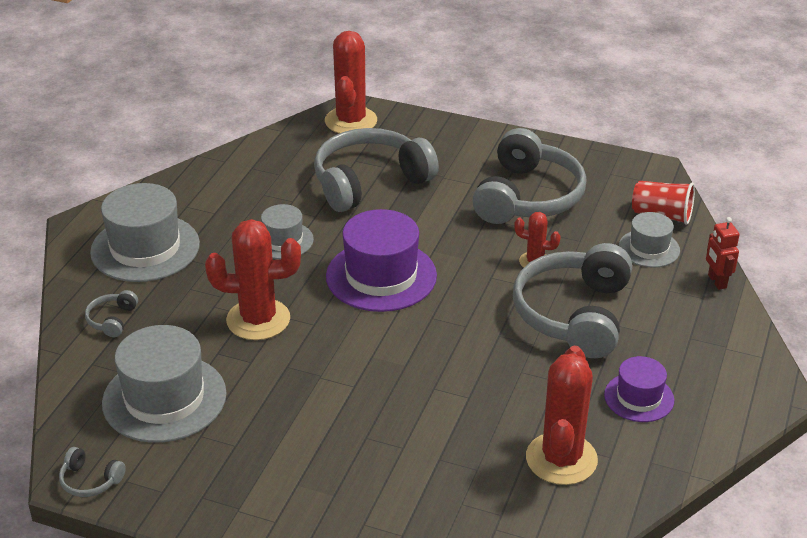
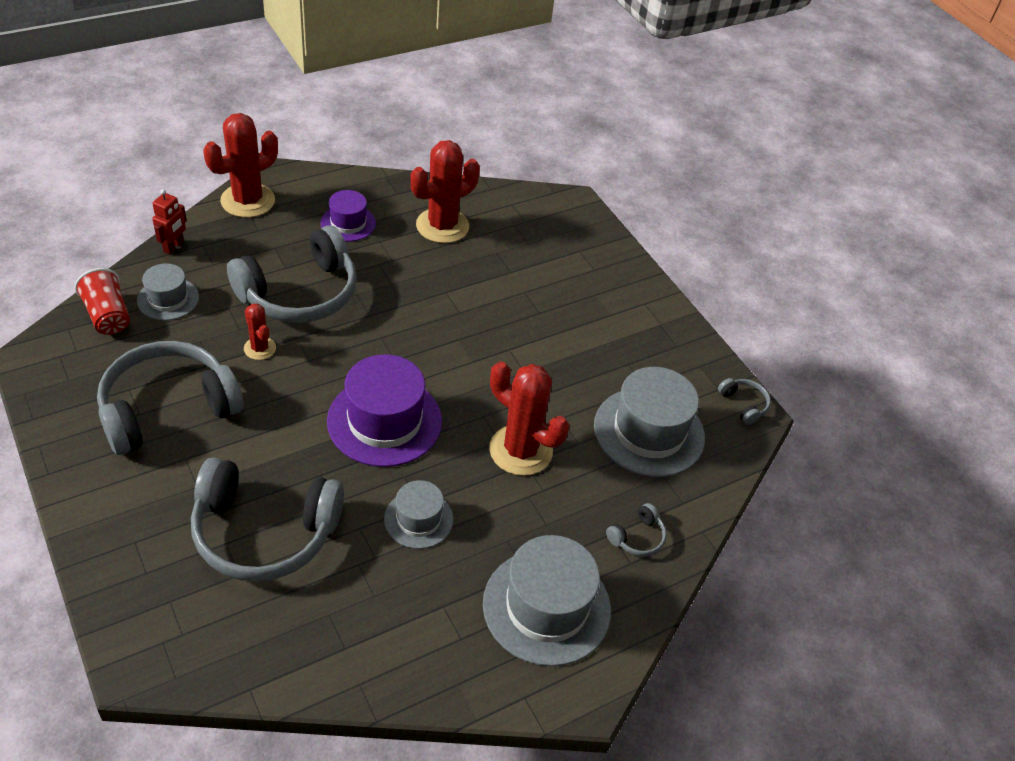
camera: 145 degrees left, 10 degrees up
red cactus [325,31,377,134] -> red cactus moved to [203,113,278,218]

